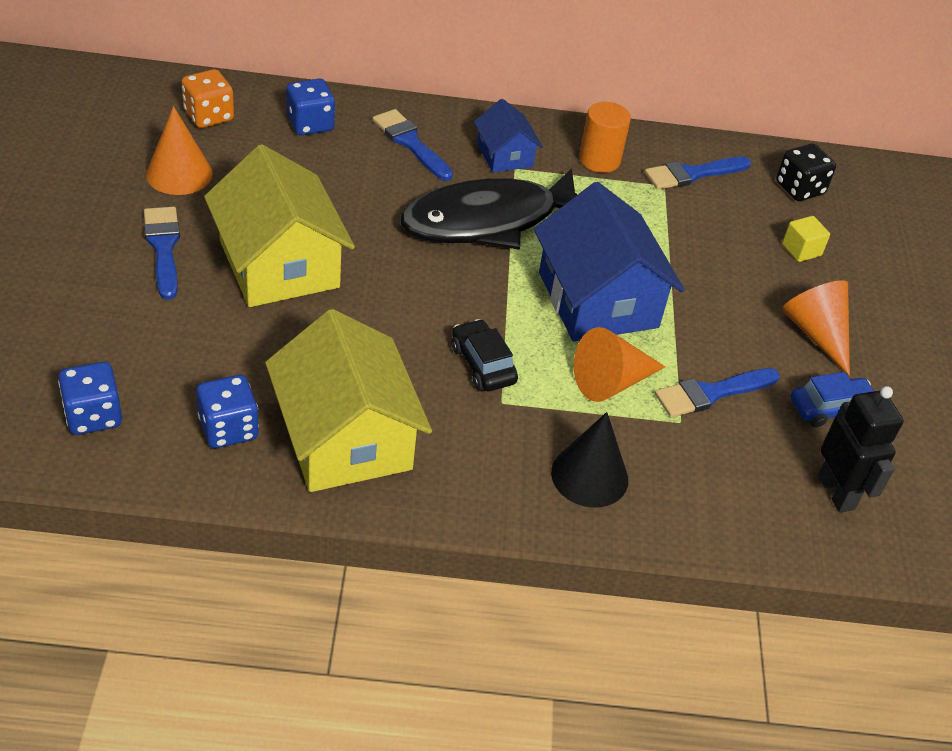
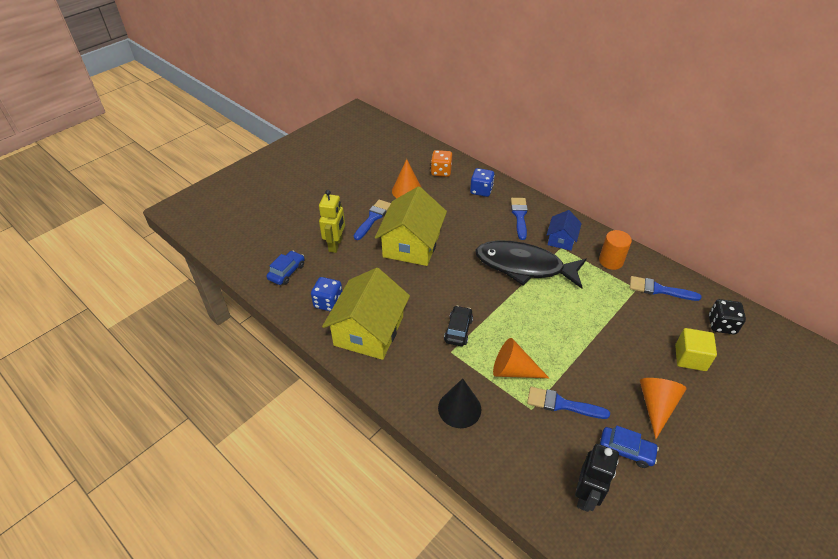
camera: 45 degrees right, 0 degrees up
blue dice [58,362,122,435] -> blue car [266,251,305,285]
blue house [534,182,685,341] -> none
yellow cube [782,216,830,262] -> yellow cube [675,328,717,371], size x1.51
none -> yellow robot [319,190,345,253]

